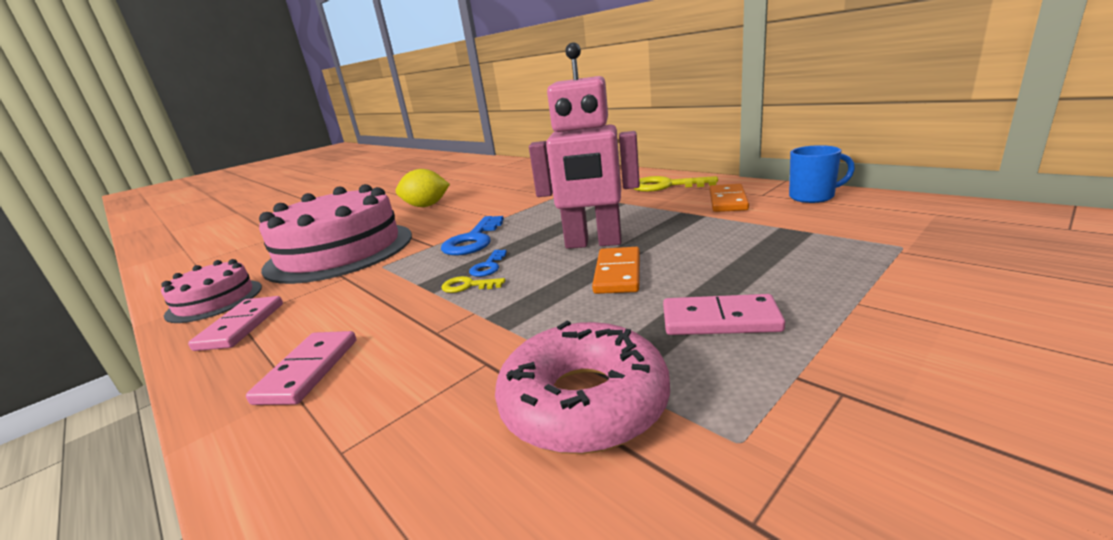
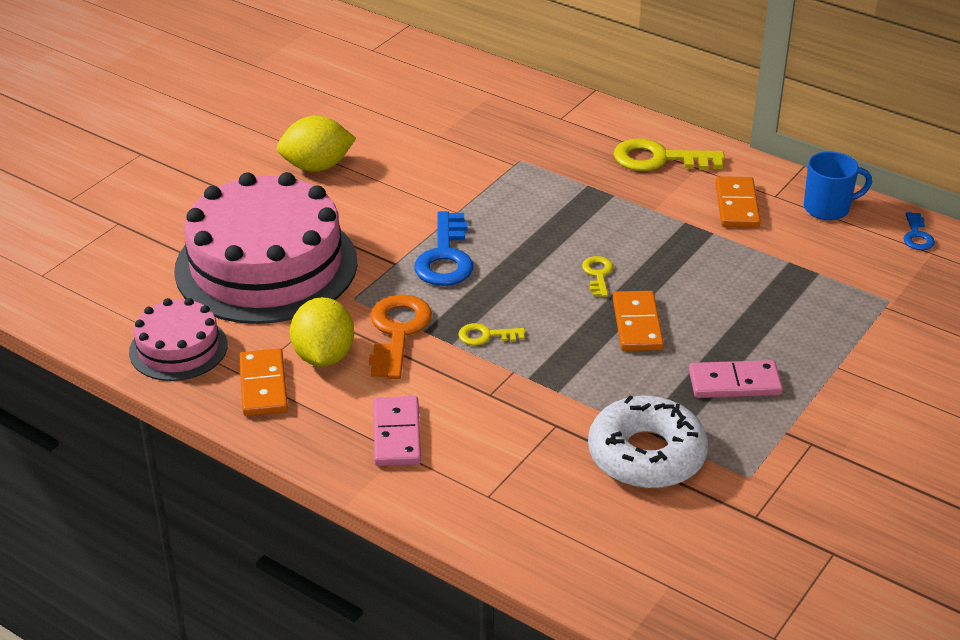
camera: 15 degrees left, 15 degrees up
pink domino [188,296,283,351] -> orange domino [239,348,288,416]
blue key [469,250,507,277] -> blue key moved to [904,212,935,250]
pink donut [495,321,670,454] -> white donut [588,396,708,488]
pink robot [529,42,640,249] -> yellow key [582,256,613,297]
none -> yellow lemon [290,297,354,367]
none -> orange key [369,294,432,379]

